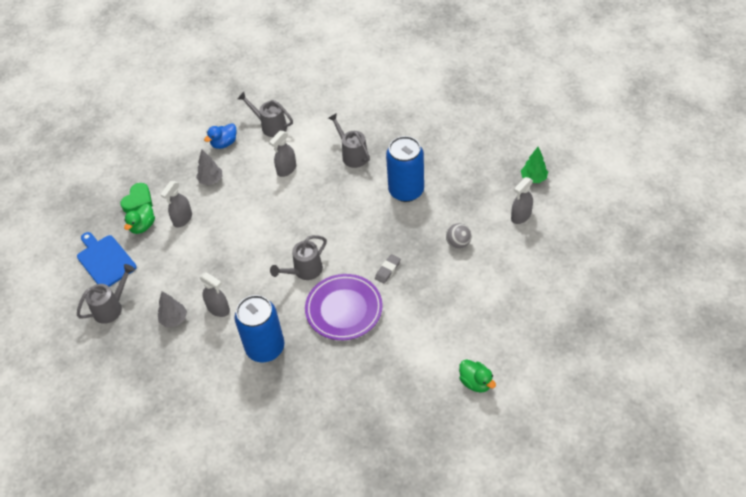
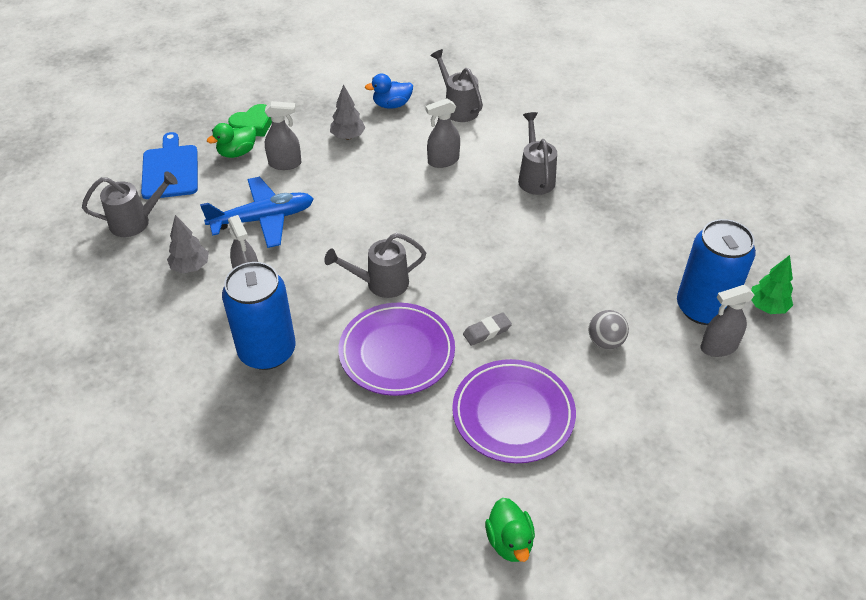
camera: 25 degrees right, 5 degrees down
grey spray bottle [160,181,192,228] -> grey spray bottle turned 150 degrees counterclockwise [265,101,301,170]
blue can [386,136,424,202] -> blue can moved to [677,219,756,325]
none -> blue plane [200,177,314,248]
none -> purple plate [452,359,576,463]

